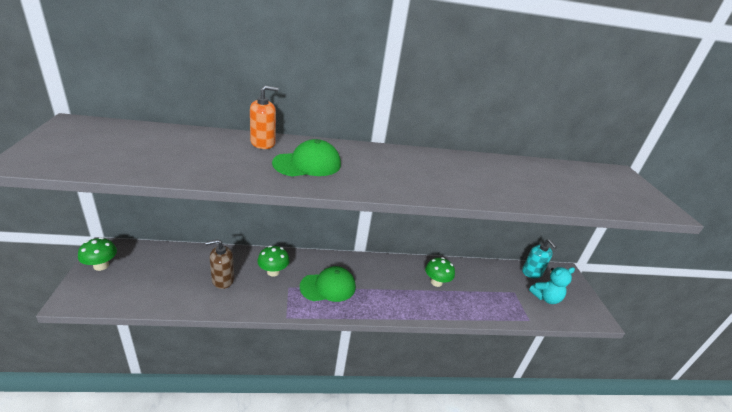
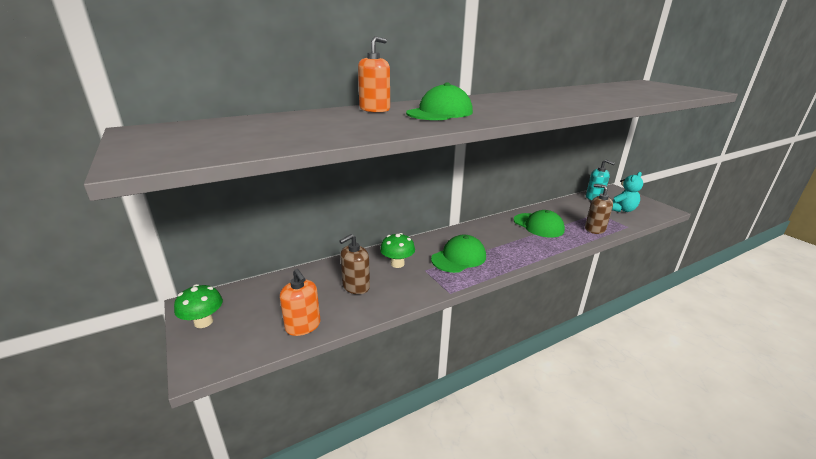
camera: 20 degrees left, 5 degrees down
green mushroom [425,257,455,287] -> green cap [514,210,565,238]
none -> orange soap dispenser [280,269,321,336]
none -> brown soap dispenser [585,184,613,234]

